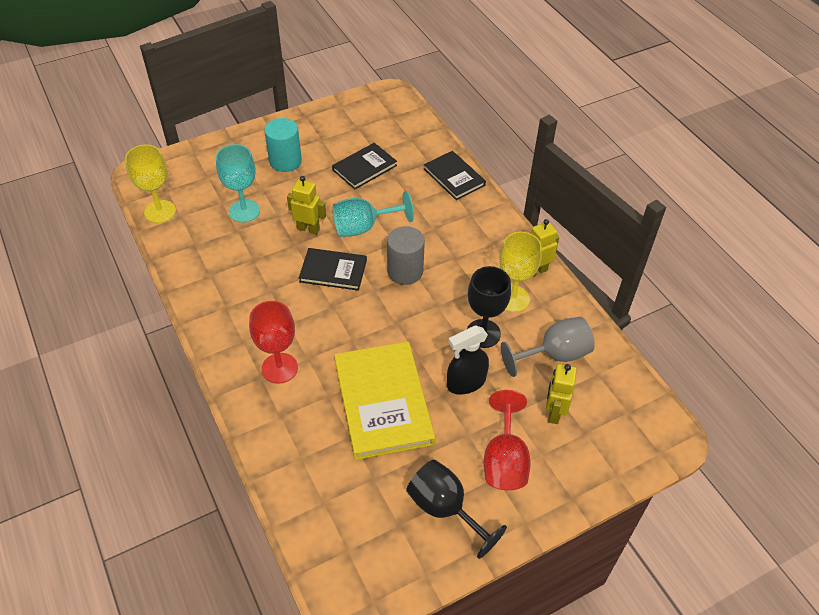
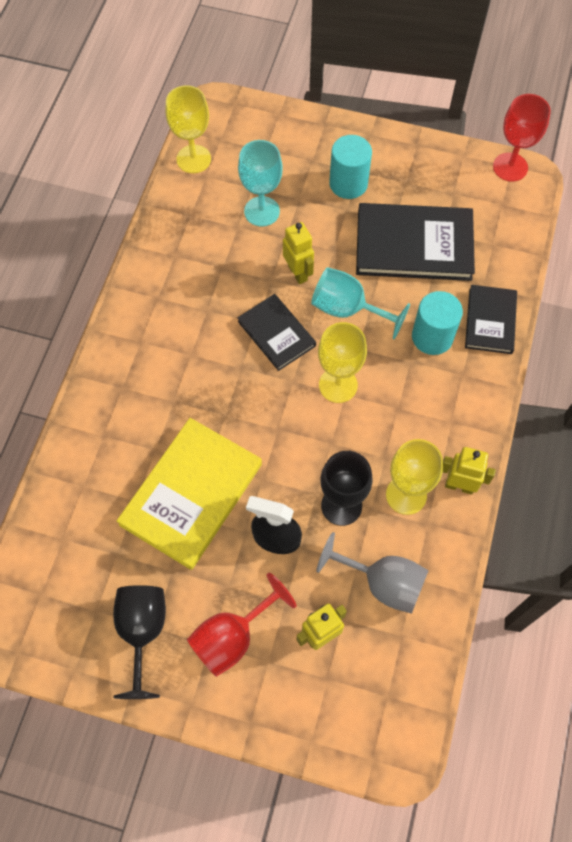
camera: 45 degrees right, 15 degrees up
red goblet [249,301,298,384] -> red goblet moved to [493,94,551,181]
black book [332,143,397,190] -> black book [356,203,475,281], size x1.72
grey cylinder [387,226,425,285] -> yellow goblet [318,322,367,403]
none -> turquoise cylinder [412,291,463,355]

